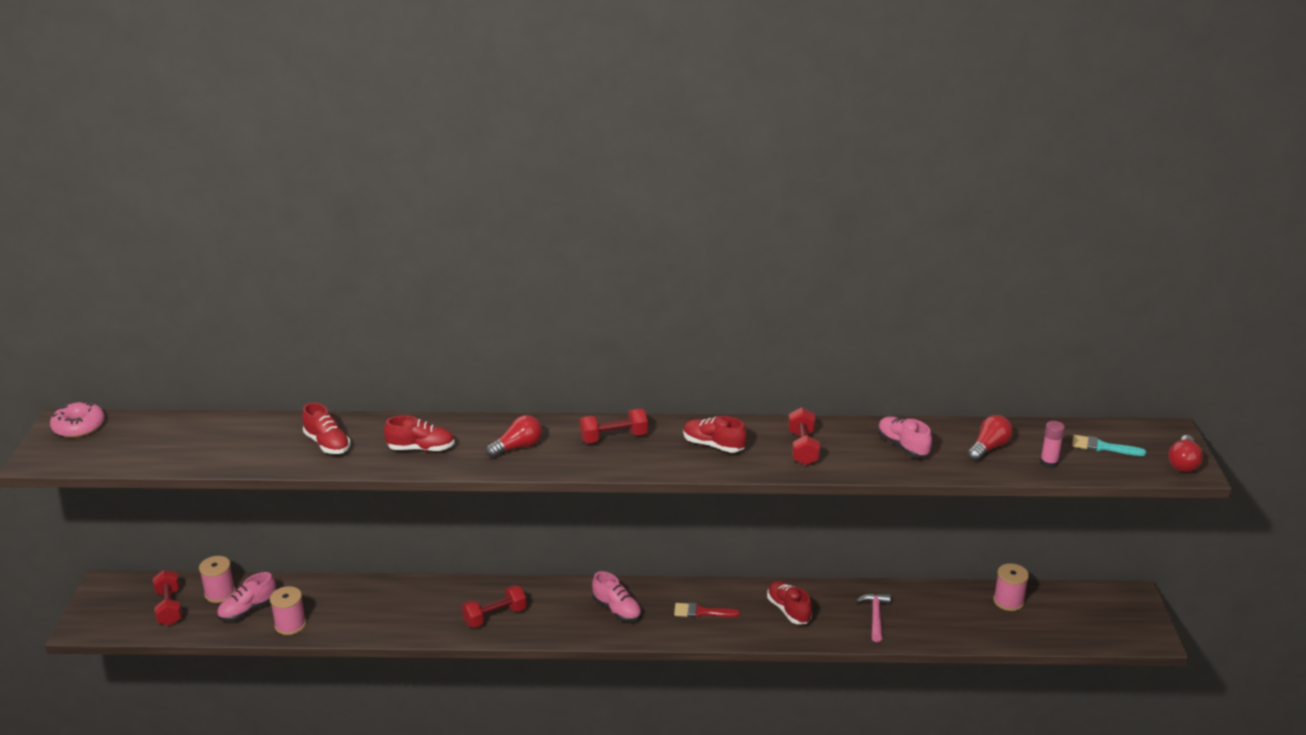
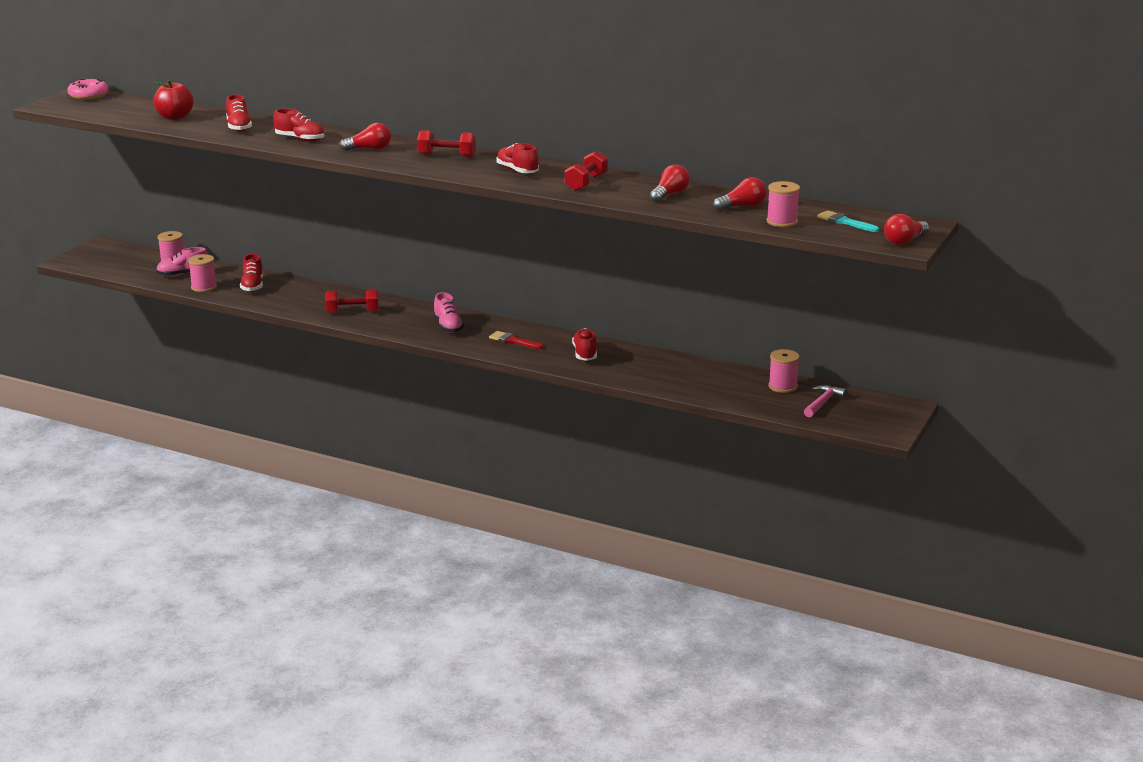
camera: 25 degrees right, 5 degrees down
red dumbbell [153,570,182,625] -> none
pink hammer [856,593,891,642] -> pink hammer moved to [804,385,847,417]
pink shoe [877,416,932,458] -> red light bulb [650,164,690,202]
pink glue stick [1040,421,1065,468] -> pink spool [767,181,800,227]
none -> red apple [153,80,194,120]
none -> red shoe [240,254,263,292]

